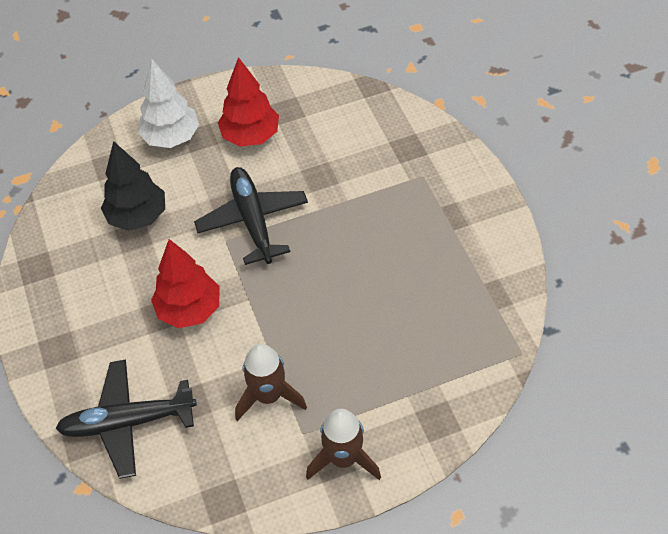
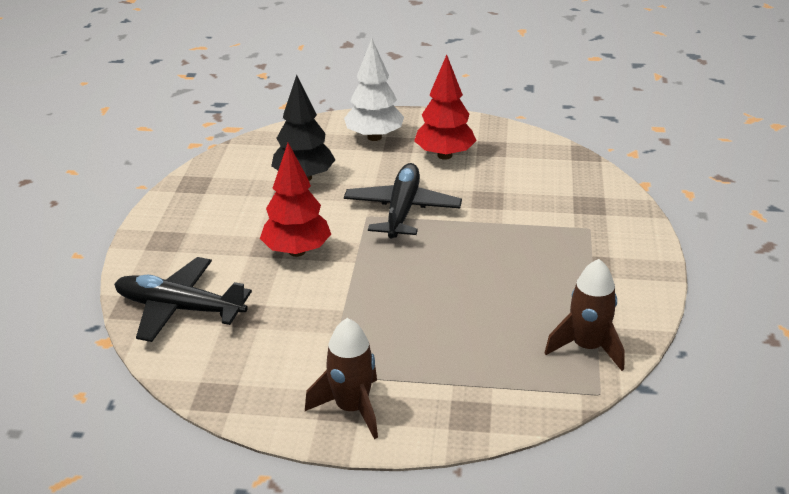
camera: 25 degrees right, 20 degrees down
brown rocket [235,344,307,421] -> brown rocket moved to [545,259,625,371]

